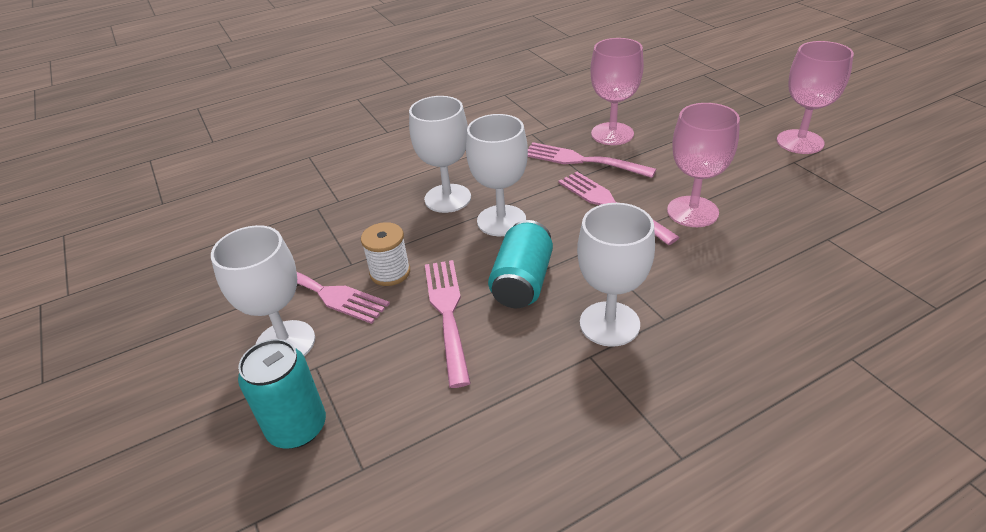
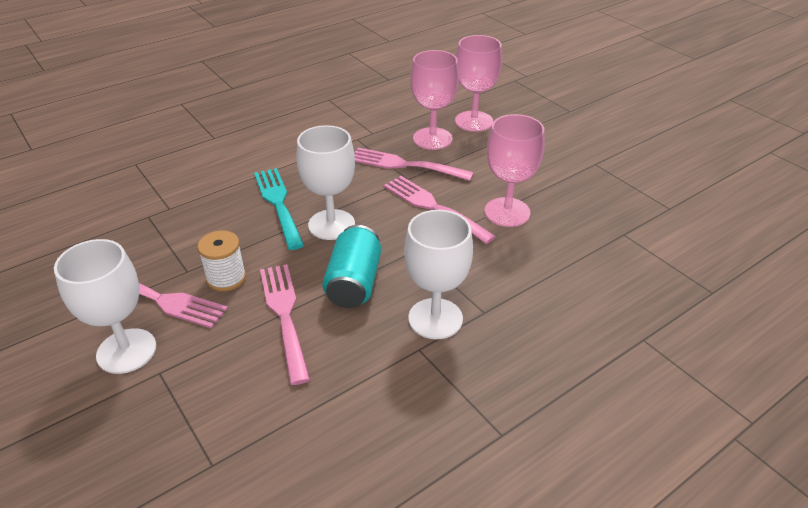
camera: 10 degrees left, 0 degrees up
turquoise can [238,339,326,448] -> none
white goblet [409,96,471,213] -> turquoise fork [254,168,304,250]
pink goblet [777,41,854,154] -> pink goblet moved to [455,35,502,132]

